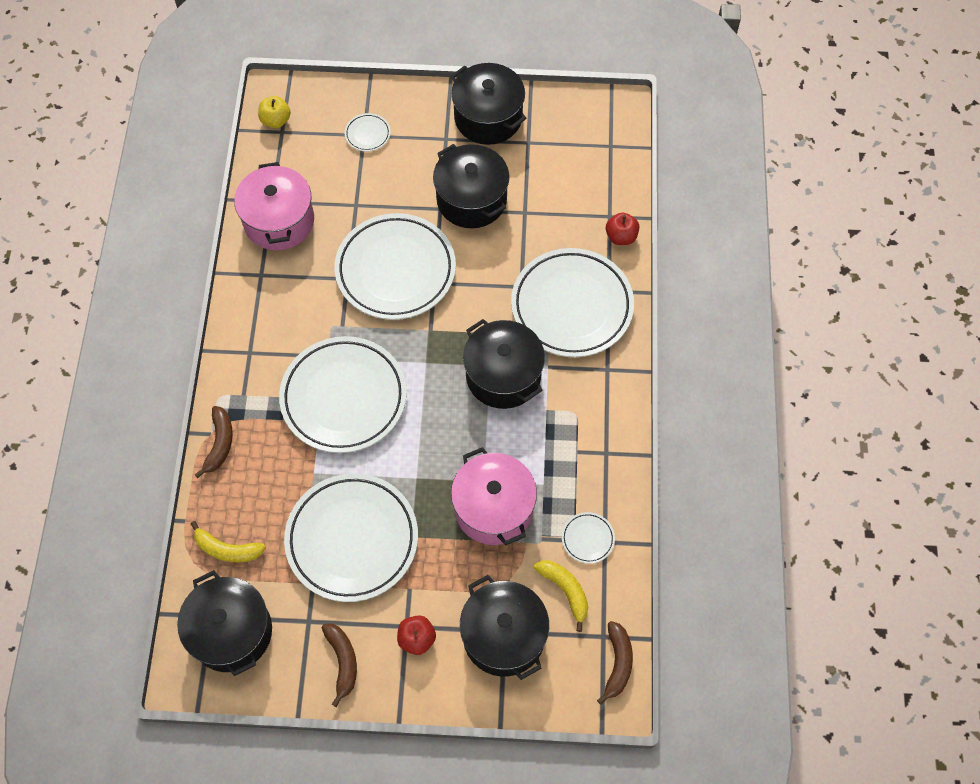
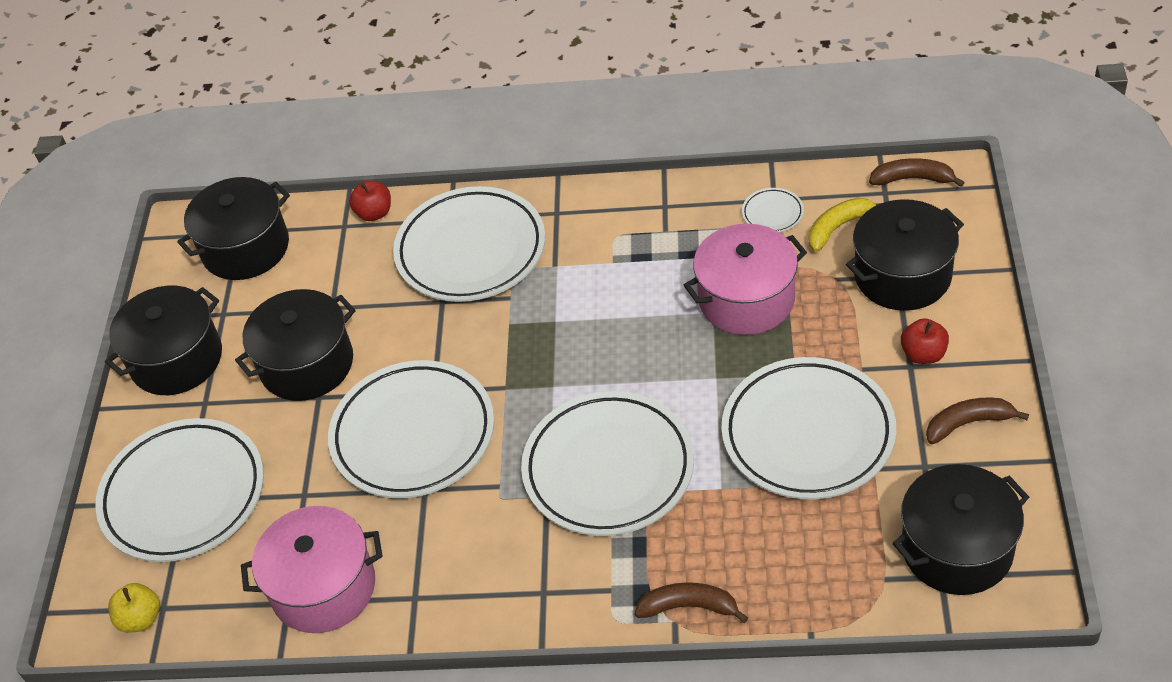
camera: 85 degrees left, 15 degrees down
yellow banana [191,521,266,562] -> none
white plate [345,113,391,152] -> white plate [95,418,264,562], size x2.49
black pot [463,319,545,409] -> black pot moved to [177,177,290,280]

